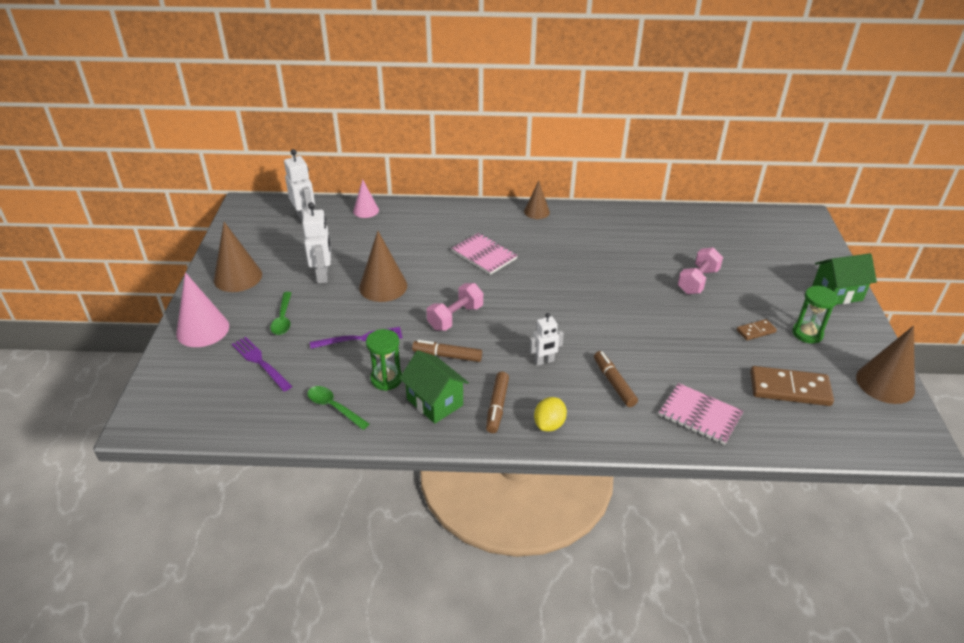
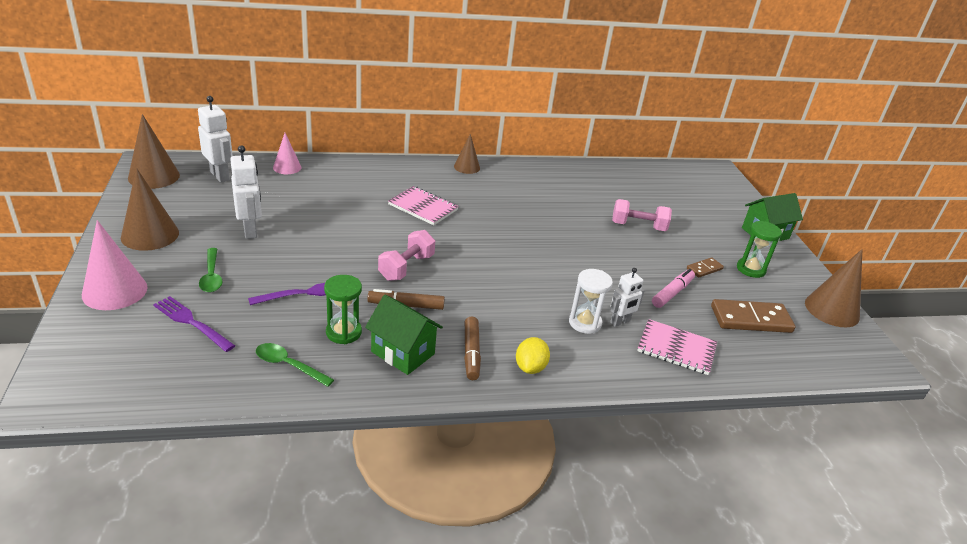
camera: 15 degrees left, 5 degrees down
brown cone [359,231,407,302] -> brown cone moved to [128,114,180,189]
white robot [529,313,564,366] -> white robot moved to [610,268,645,327]
brown marker [594,351,638,407] -> white hourglass [569,269,613,334]
pink dumbbell [678,247,723,294] -> pink dumbbell turned 75 degrees clockwise [612,199,672,231]
none -> pink marker [652,269,695,308]

